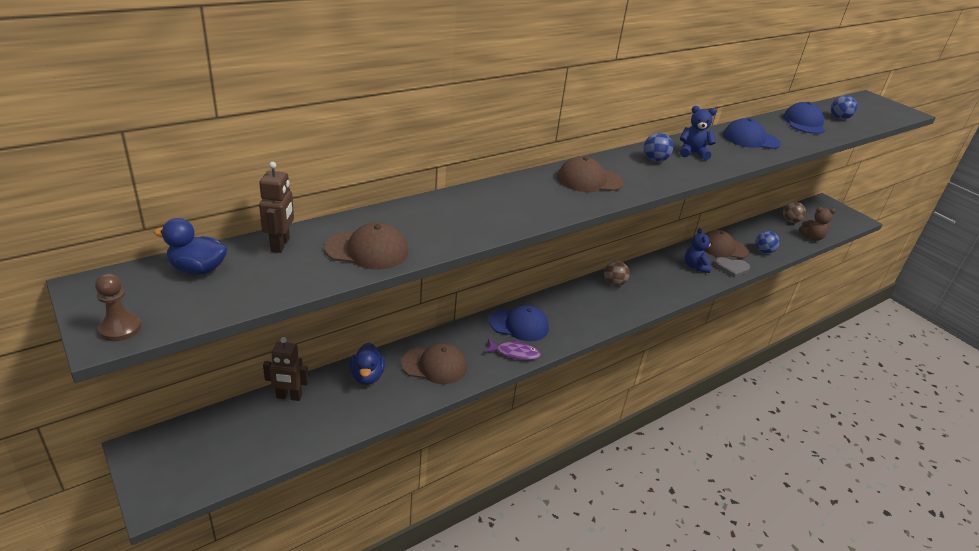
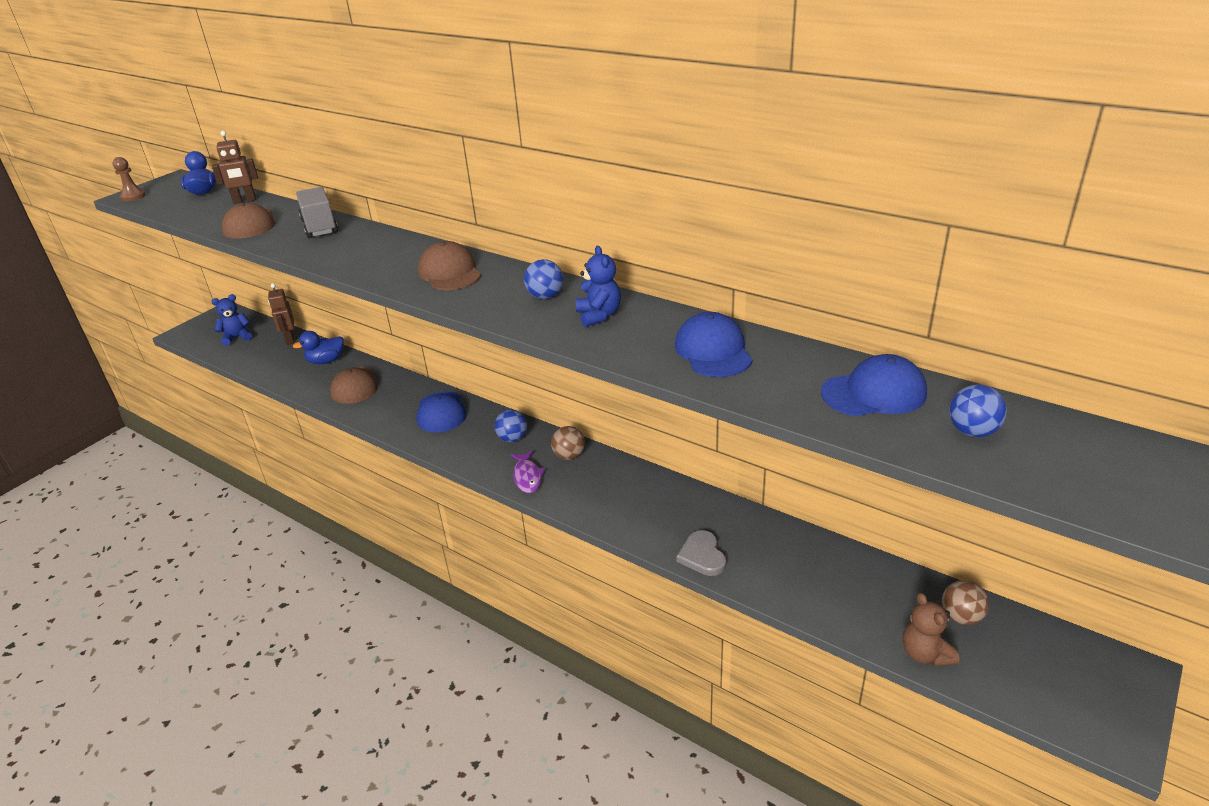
camera: 75 degrees right, 0 degrees up
purple fish [485,339,541,360] -> purple fish moved to [511,450,546,493]
blue teddy bear [685,228,712,273] -> blue teddy bear moved to [211,294,252,346]
brown cap [704,230,749,258] -> none
blue ball [755,231,780,254] -> blue ball moved to [494,409,527,442]
none -> grey truck [296,187,338,238]

